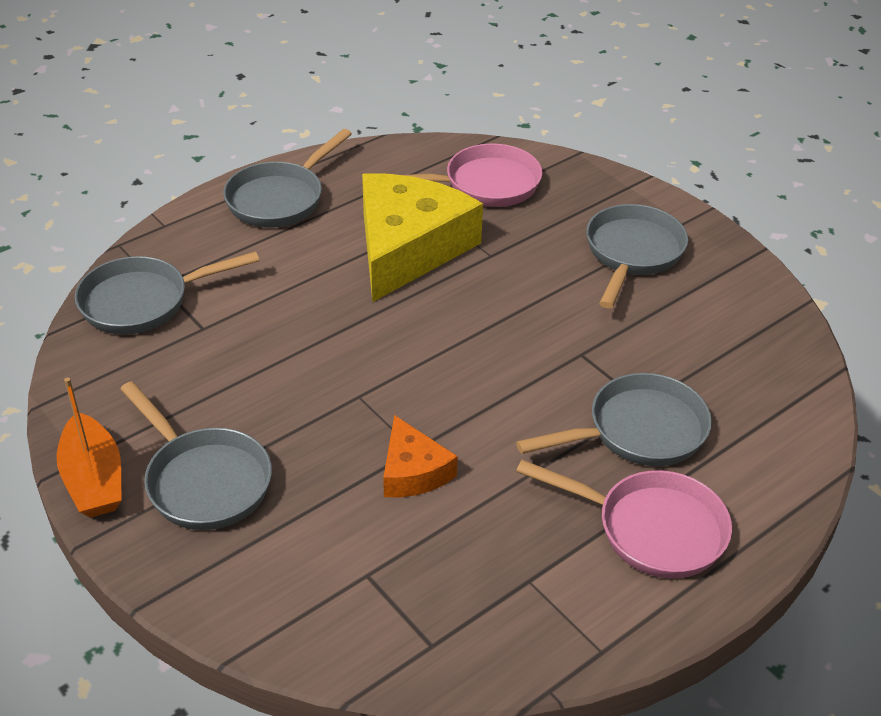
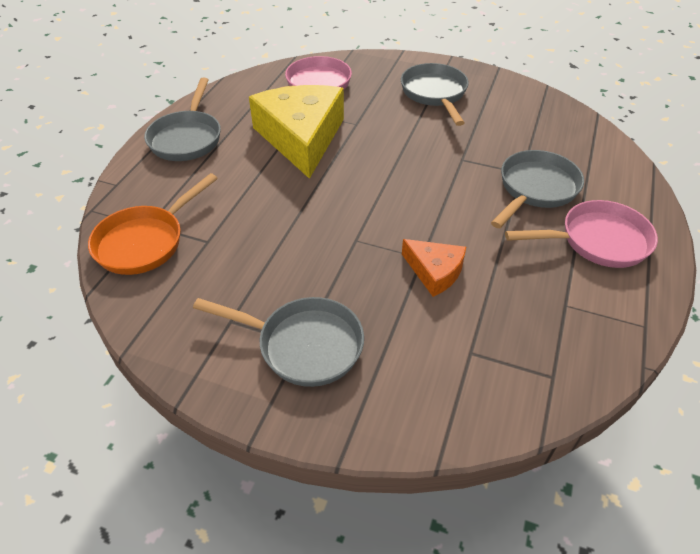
camera: 30 degrees left, 5 degrees up
orange boat [57,377,122,518] -> none
grey pan [75,251,259,335] -> orange pan [88,173,218,275]

